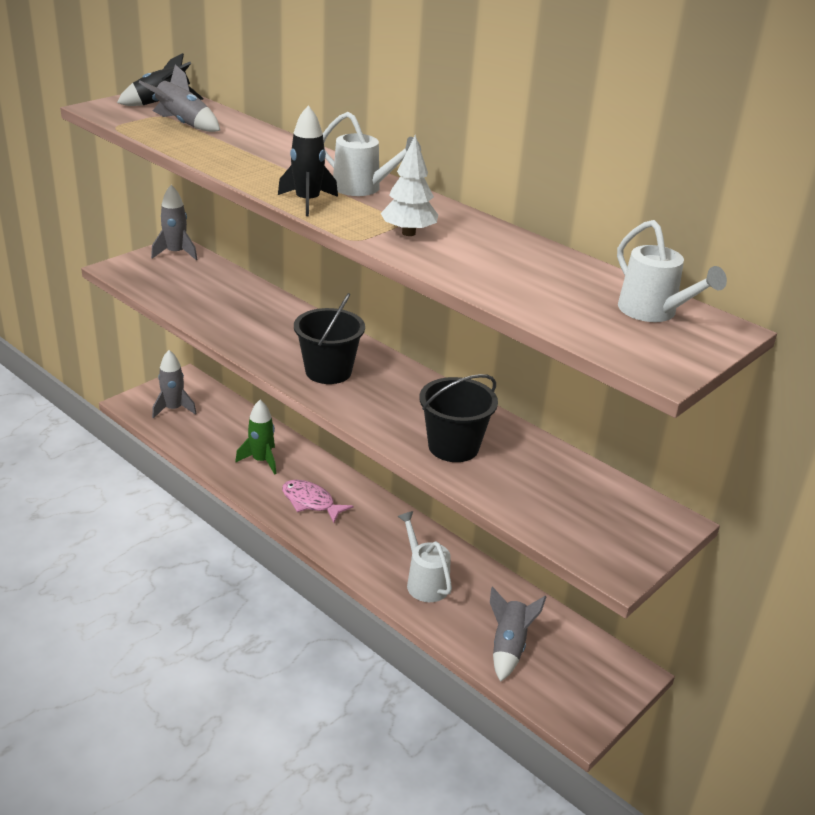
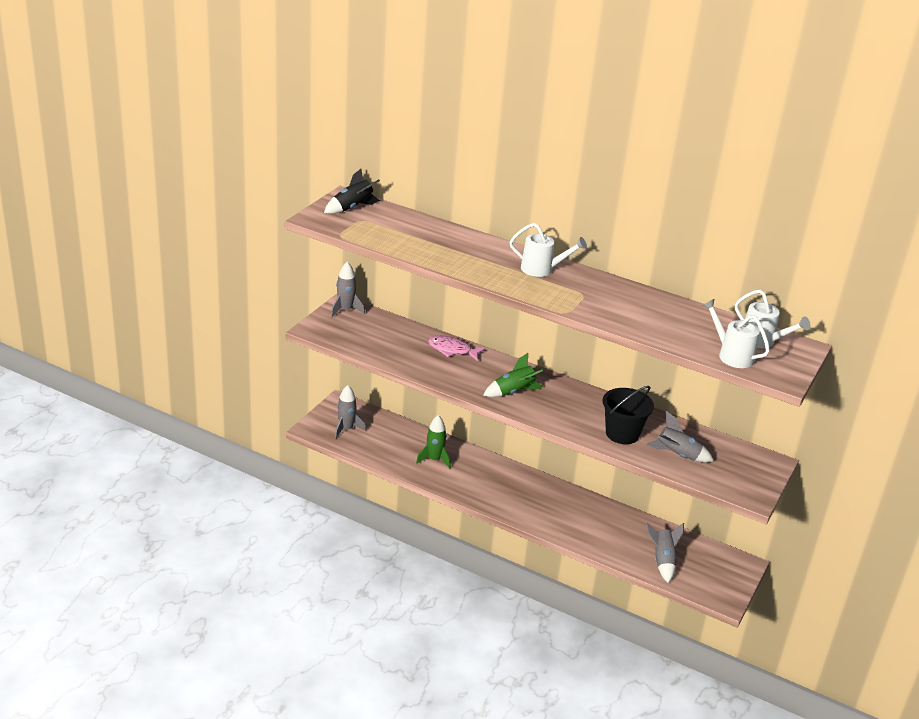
camera: 15 degrees left, 0 degrees up
grey rocket [139,64,220,132] -> grey rocket moved to [647,411,714,463]
black rocket [278,105,338,216] -> none
pink fish [282,480,353,523] -> pink fish moved to [428,336,486,361]
black bucket [294,293,365,384] -> green rocket [483,353,543,397]
white tree [381,135,438,236] -> none
white watering can [397,511,452,602] -> white watering can moved to [702,299,770,368]

